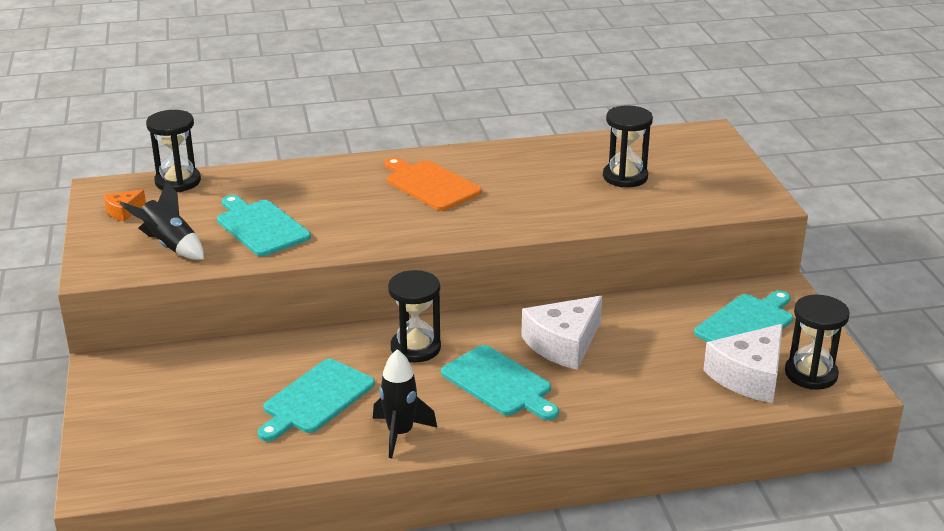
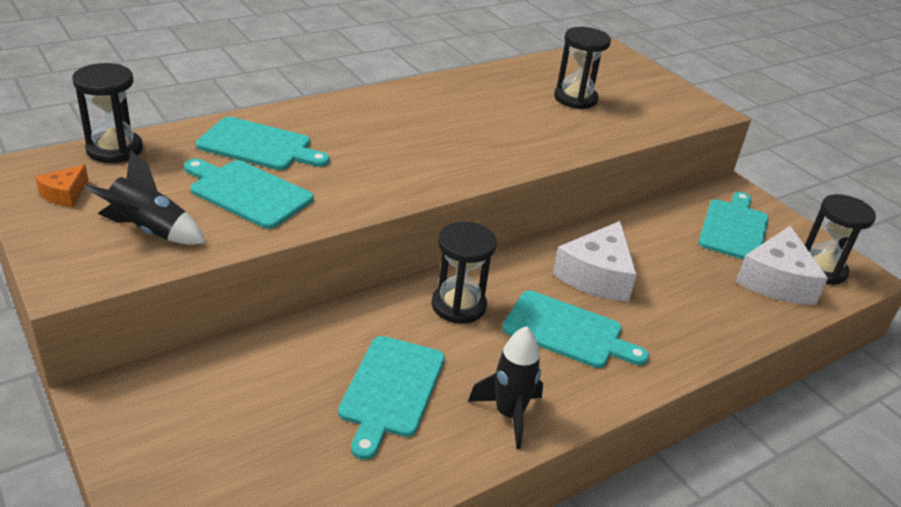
camera: 25 degrees left, 5 degrees up
orange cutting board [385,157,482,211] -> none
none -> turquoise cutting board [196,117,330,170]

